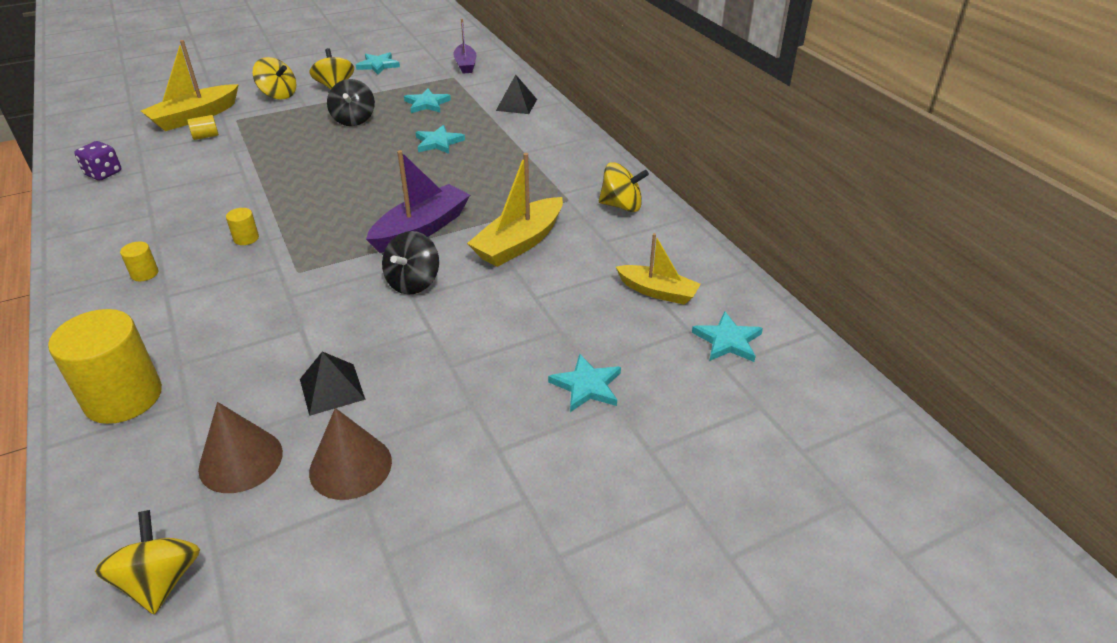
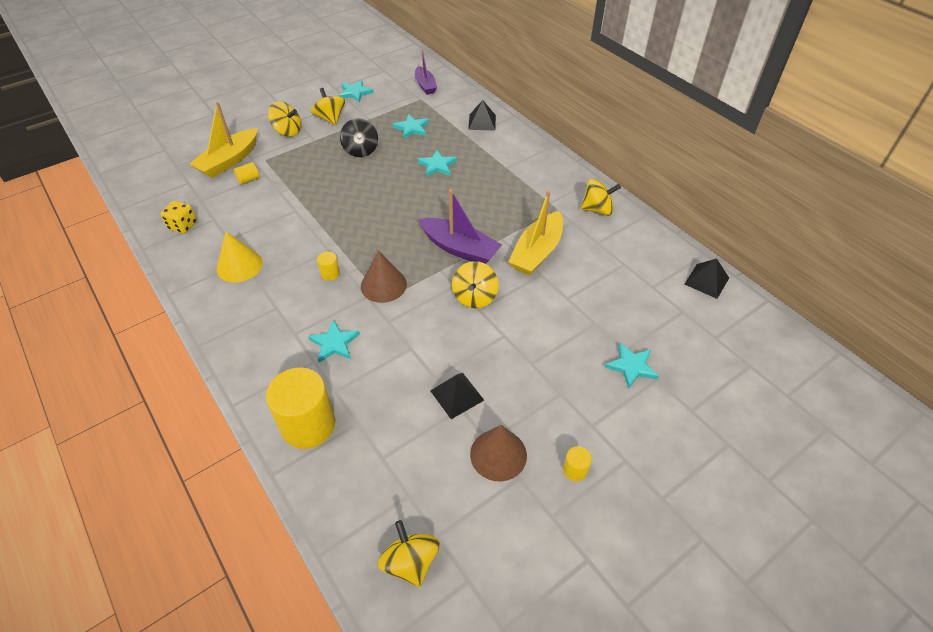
camera: 10 degrees left, 10 degrees up
purple dice [74,141,121,181] -> yellow dice [161,201,197,234]
yellow cylinder [120,242,158,281] -> yellow cylinder moved to [563,446,592,481]
brown cone [198,402,283,493] -> brown cone moved to [361,251,407,303]
purple boat [366,150,470,253] -> purple boat turned 90 degrees clockwise [419,189,502,264]
black spinning top [382,231,439,295] -> yellow spinning top [452,261,499,308]
yellow boat [616,233,701,305] -> none
turquoise star [692,311,763,362] -> turquoise star moved to [308,320,360,362]
none -> yellow cone [217,231,263,283]
none -> black pyramid [685,259,729,299]

